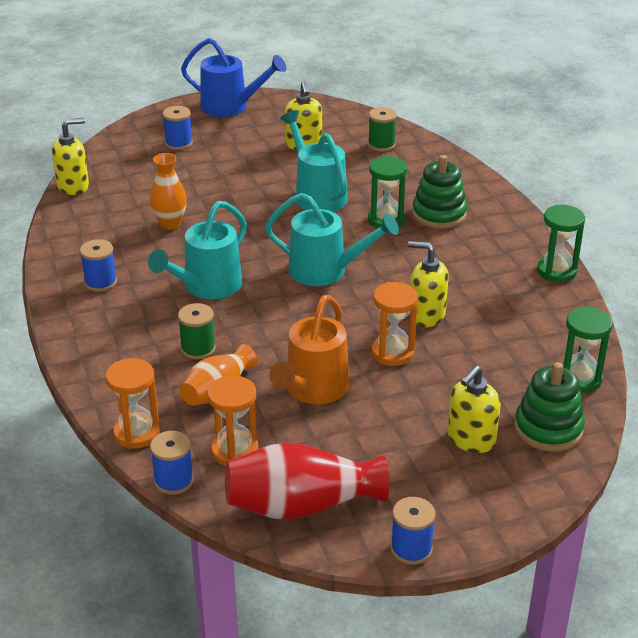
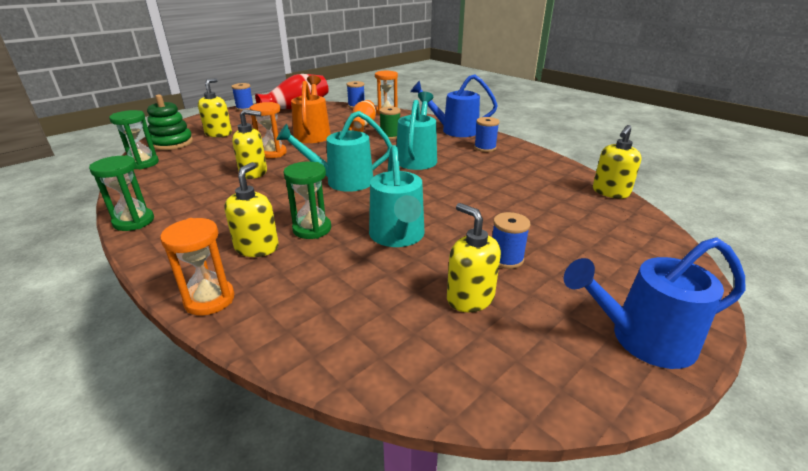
camera: 155 degrees right, 5 degrees down
orange vase [150,153,187,230] -> none
blue spool [163,106,193,150] -> blue spool moved to [492,212,531,269]
orange hourglass [207,375,258,466] -> orange hourglass moved to [160,218,235,316]
turquoise watering can [280,110,347,212] -> turquoise watering can turned 45 degrees clockwise [369,145,425,247]
green spool [368,107,397,152] -> none
green stacking toy [412,155,467,229] -> yellow soap dispenser [224,162,279,257]
none -> blue watering can [410,75,498,137]

